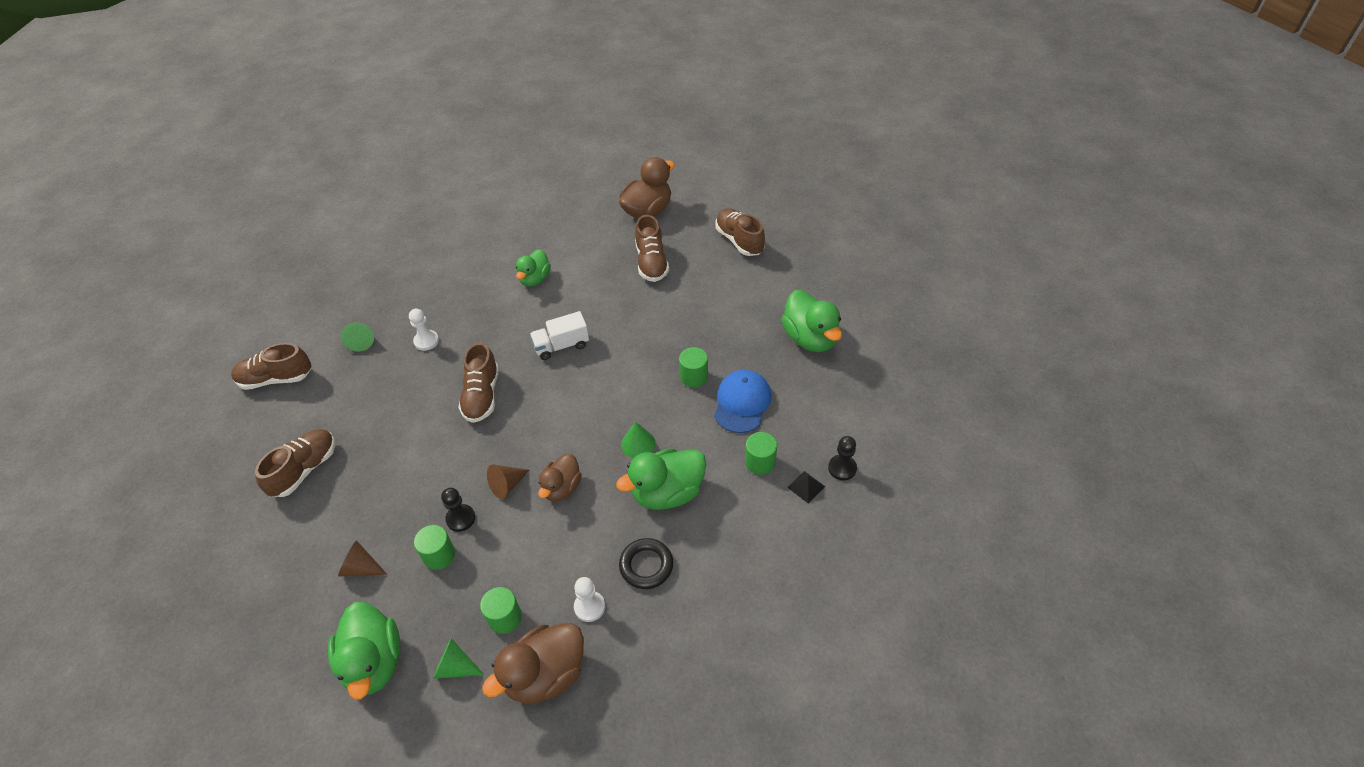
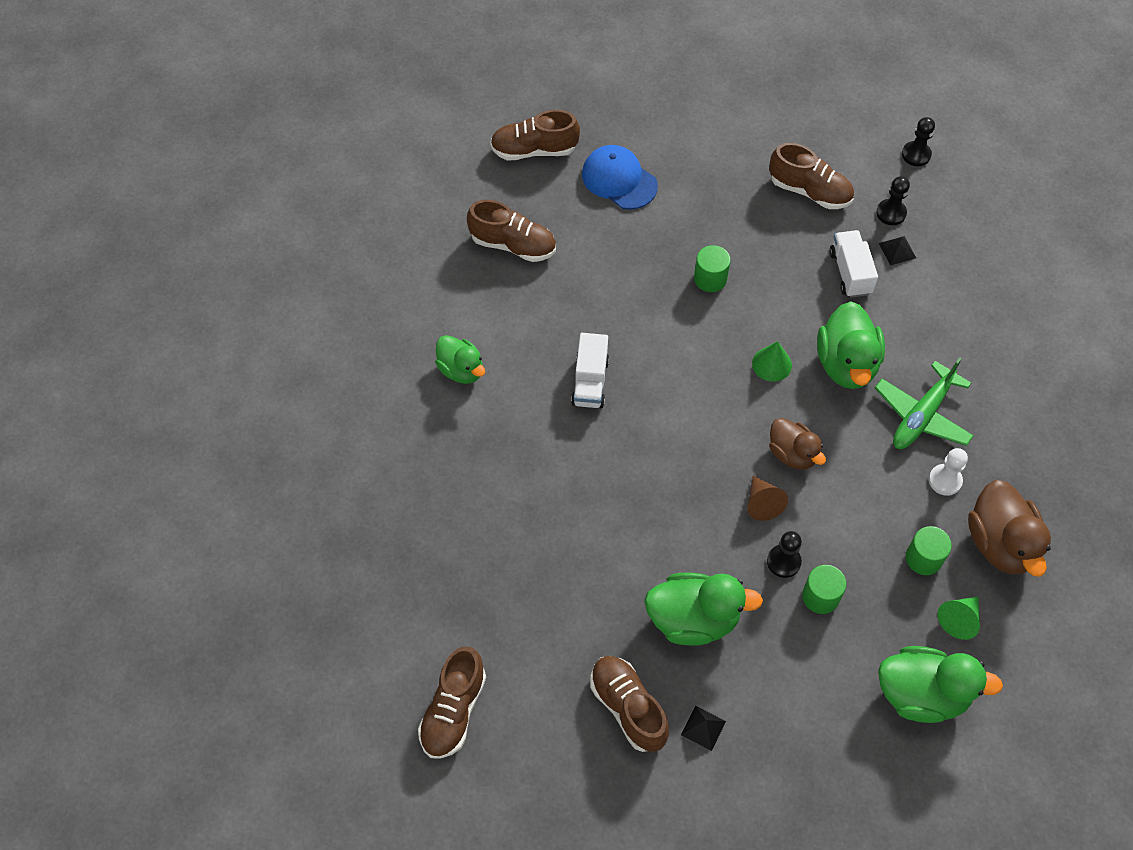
camera: 65 degrees left, 10 degrees up
brown cone [338,540,387,577] -> none
green cone [340,322,374,351] -> none
white pawn [409,309,439,351] -> none
brown shoe [458,342,499,423] -> brown shoe moved to [769,143,854,209]
brown duck [619,157,675,219] -> none
black ring [619,538,673,589] -> green plane [875,357,974,449]
blue cap [714,370,771,433] -> blue cap moved to [582,145,658,210]
green cylinder [745,432,777,475] -> white truck [830,230,878,298]
green duck [781,290,842,352] -> green duck moved to [644,573,763,646]
none -> black pyramid [681,706,726,751]
none -> black pawn [902,117,935,166]

